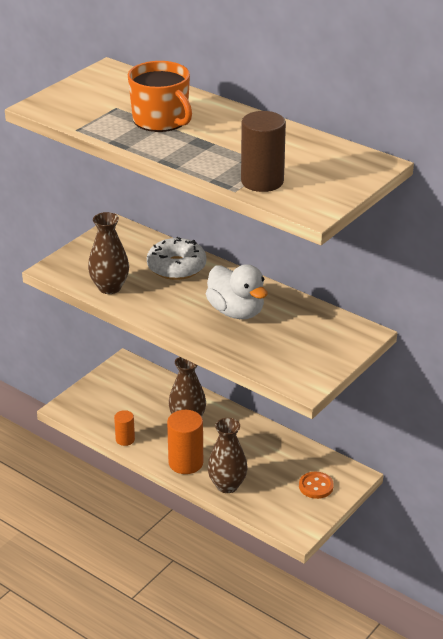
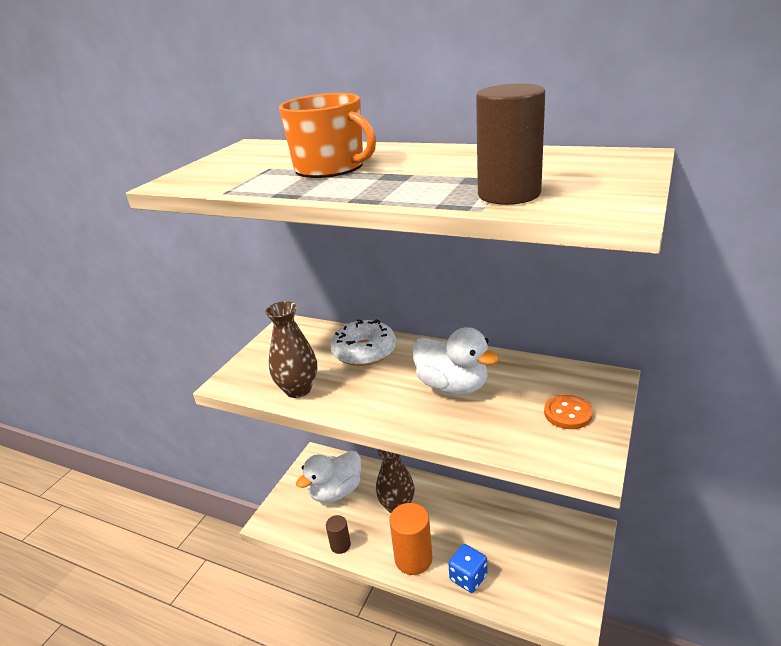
camera: 10 degrees left, 5 degrees down
orange cylinder [114,410,135,446] -> brown cylinder [326,515,351,554]
brown vase [208,418,247,493] -> blue dice [448,544,487,593]
orange button [299,472,334,499] -> orange button moved to [544,395,593,429]
none -> white duck [296,451,361,503]

